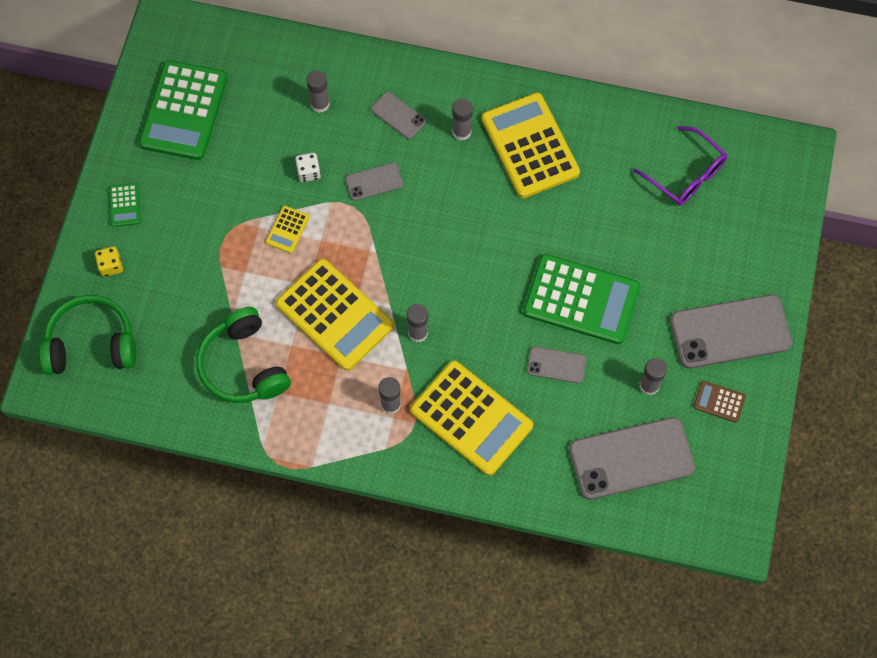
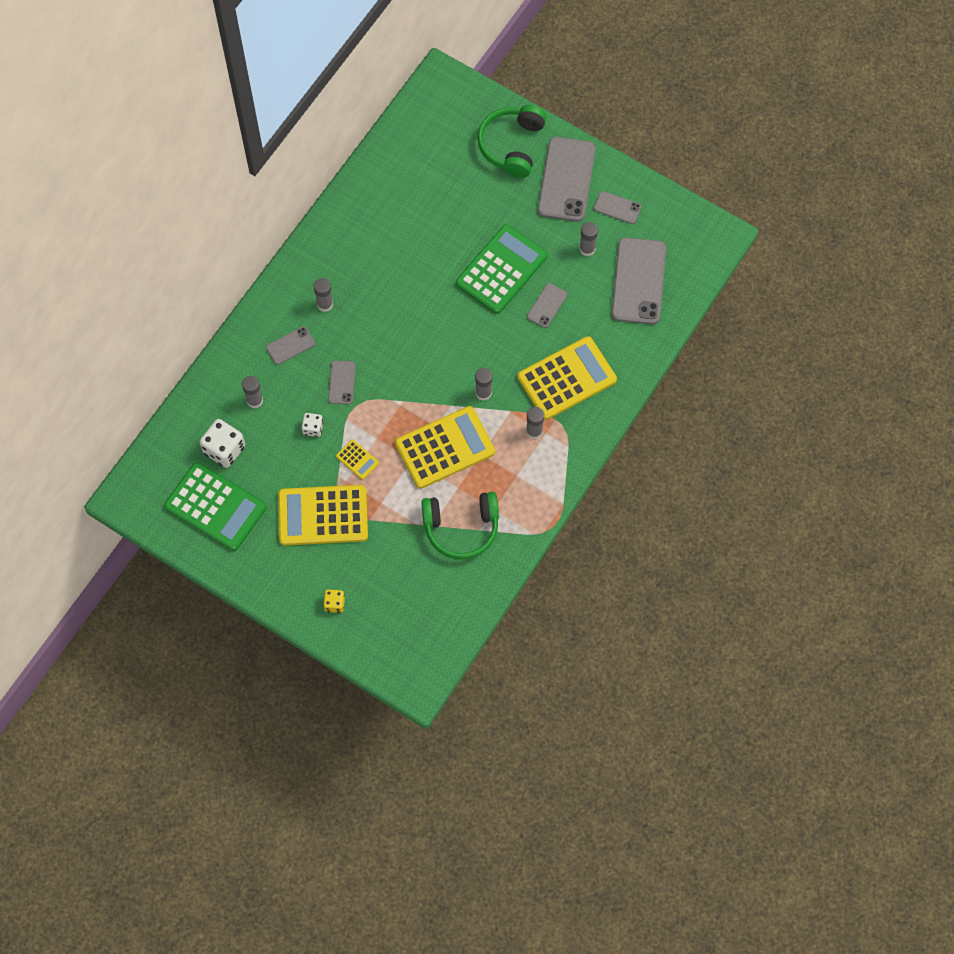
camera: 70 degrees left, 0 degrees up
green headphones [39,295,136,375] -> green headphones moved to [477,105,547,178]
green calculator [109,183,141,227] -> none
yellow calculator [481,93,580,198] -> yellow calculator moved to [278,485,368,546]
purple glasses [633,126,727,206] -> none
brown calculator [693,381,746,423] -> grey phone [594,191,642,224]
none -> white dice [200,419,245,468]

